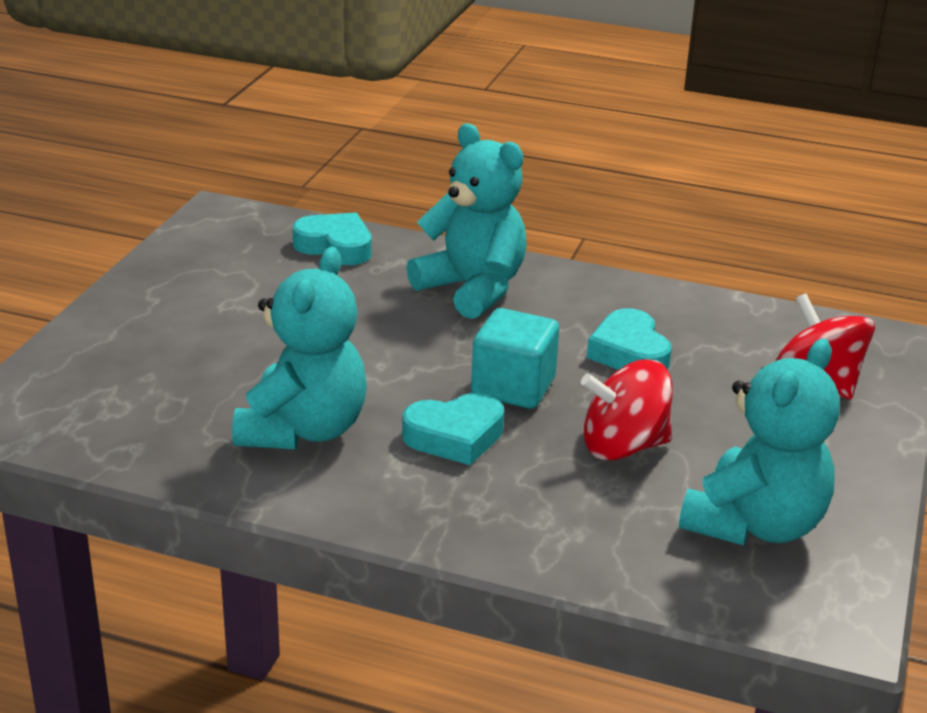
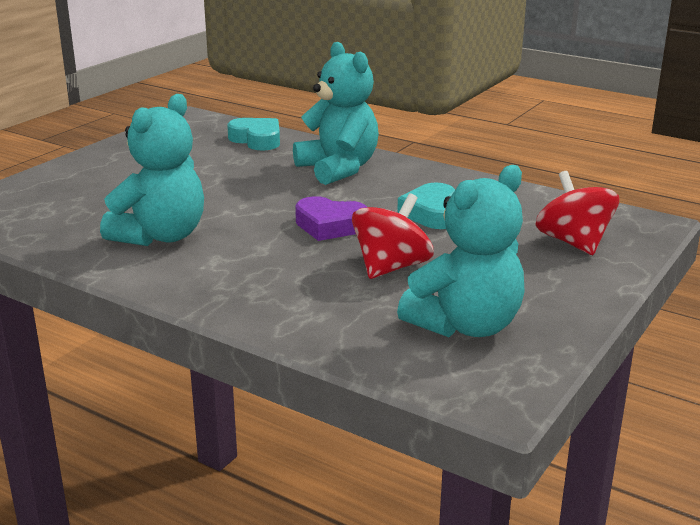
camera: 15 degrees right, 5 degrees down
turquoise heart [402,393,504,465] -> none
turquoise cube [471,308,559,409] -> purple heart [295,196,367,241]
red spinning top [581,359,672,460] -> red spinning top turned 120 degrees clockwise [352,193,434,279]

